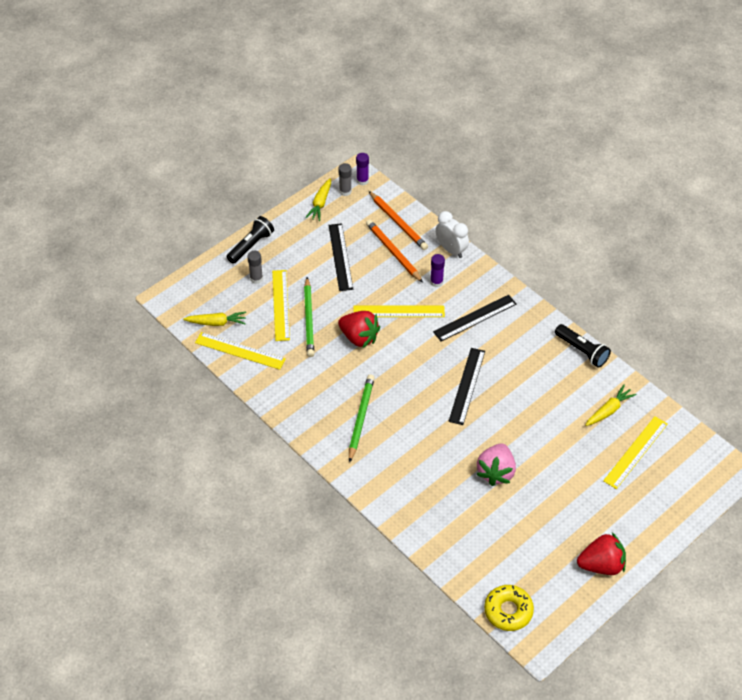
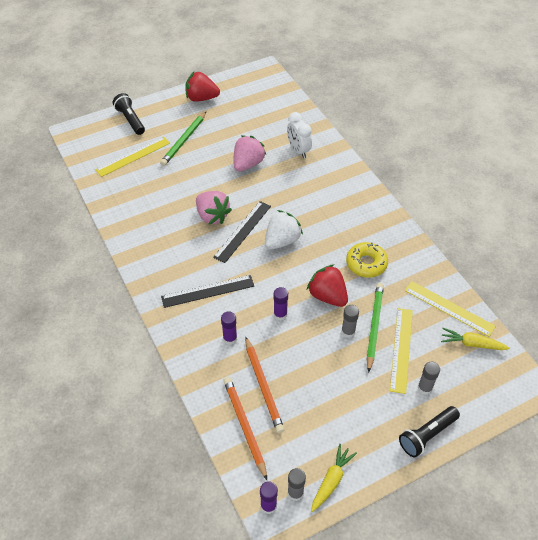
camera: 165 degrees left, 0 degrees up
black ruler [328,223,353,291] -> none
green pencil [349,374,375,463] -> green pencil moved to [160,112,206,166]
yellow ruler [353,306,445,317] -> purple glue stick [274,287,288,320]
white clock [435,211,469,258] -> white clock moved to [287,112,312,158]
yellow donut [484,585,534,631] -> yellow donut moved to [346,242,388,278]
black flashlight [555,324,611,368] -> black flashlight moved to [113,93,145,135]
yellow carrot [585,385,637,426] -> none
none -> pink strawberry [196,191,232,225]
none -> white strawberry [265,210,303,249]
none -> grey glue stick [341,305,359,338]

